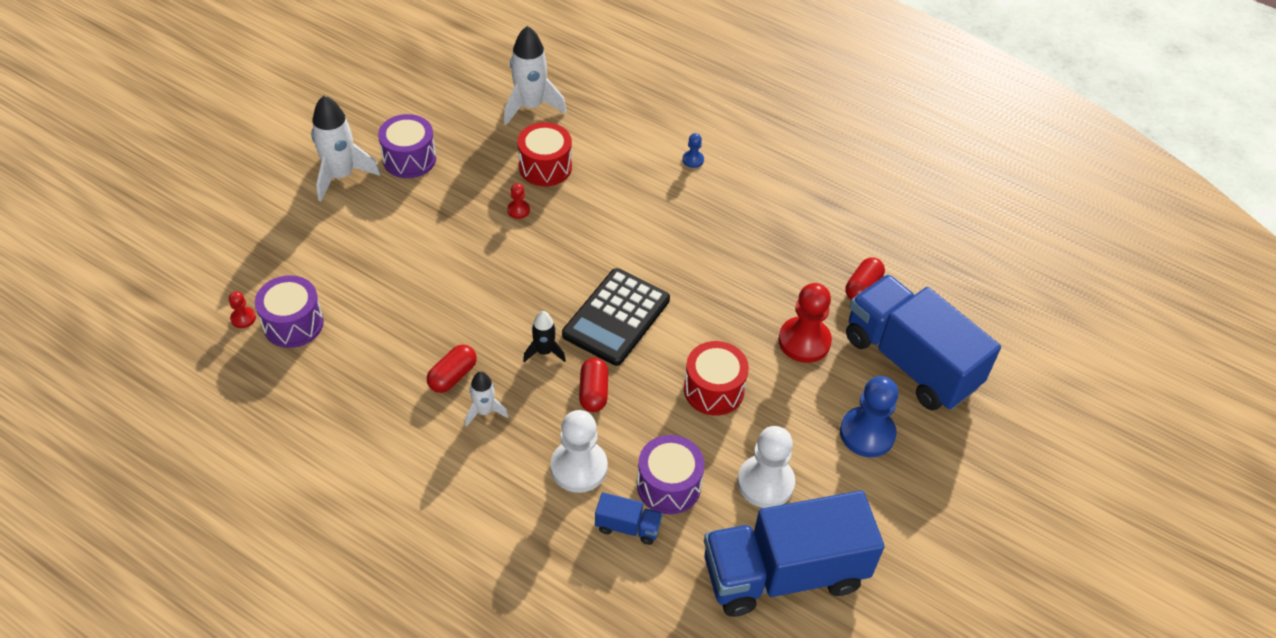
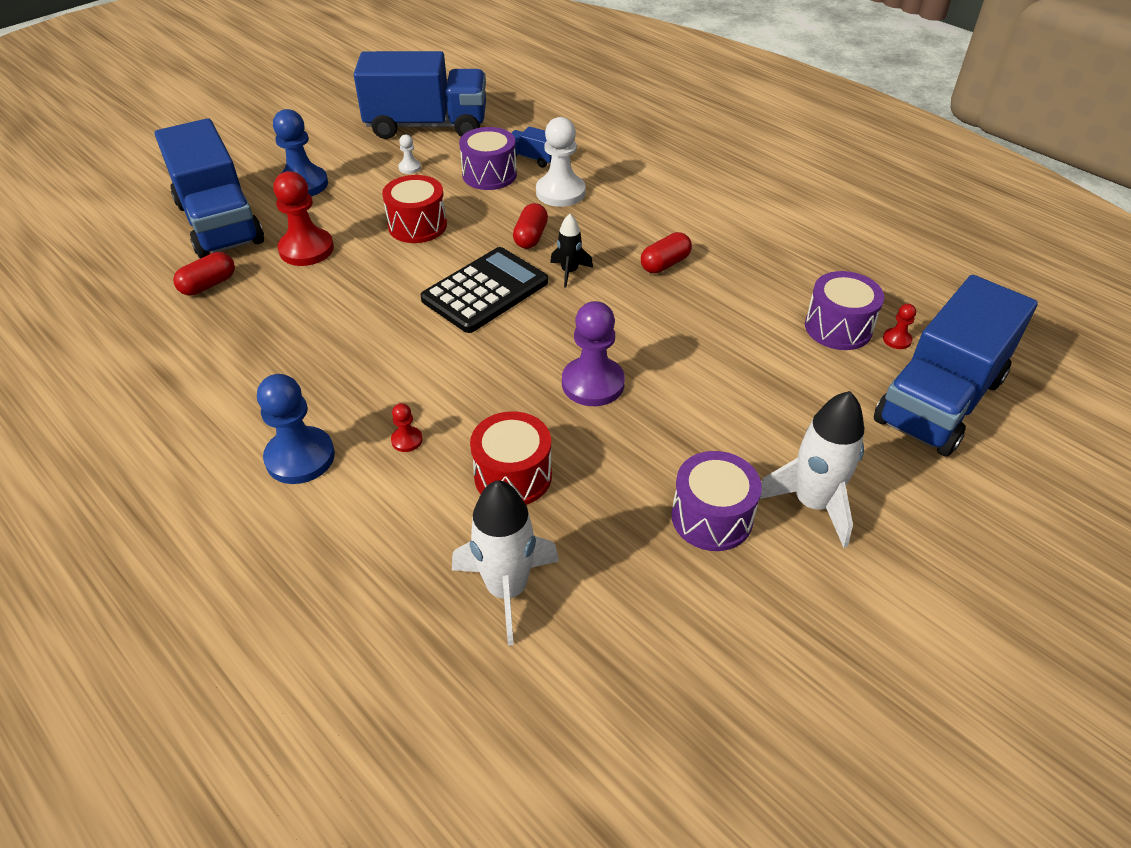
camera: 165 degrees left, 5 degrees down
white rocket [465,371,509,427] -> none
red pawn [507,183,530,219] -> red pawn moved to [391,403,423,452]
blue pawn [682,133,704,168] -> blue pawn [257,374,335,484], size x2.16
white pawn [738,426,795,508] -> white pawn [398,134,421,174], size x0.46
none -> purple pawn [562,301,625,406]
none -> blue truck [874,275,1038,457]

